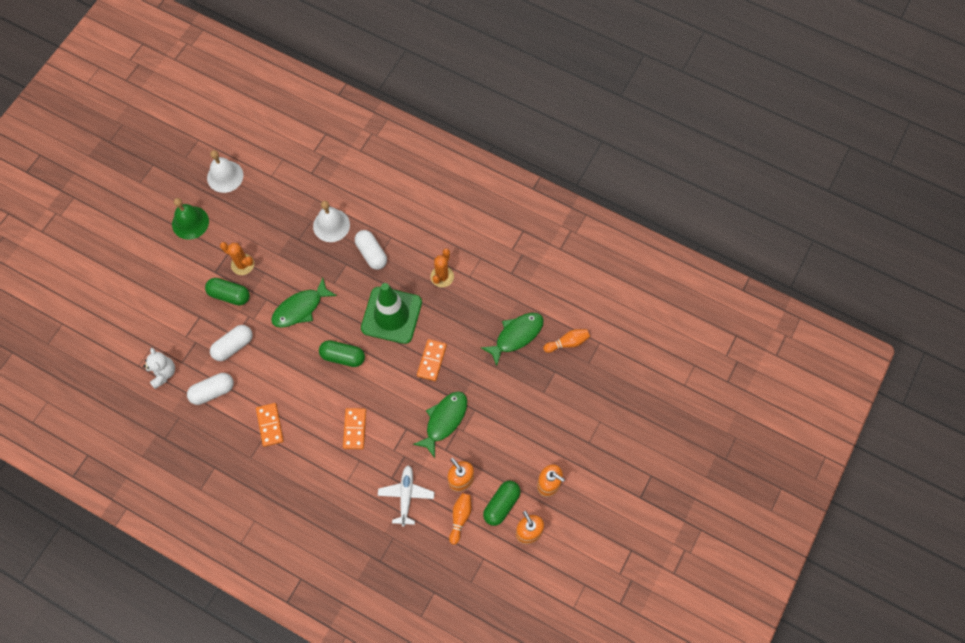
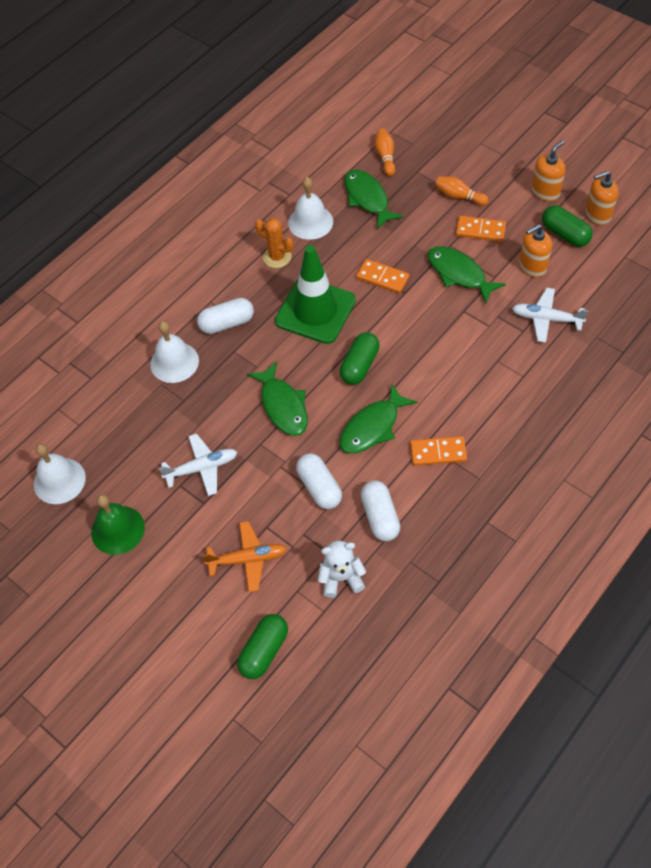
camera: 75 degrees left, 10 degrees down
green capsule [205,278,250,305] -> green capsule moved to [237,614,288,679]
orange cactus [220,242,254,275] -> white plane [159,434,237,496]
orange domino [343,408,366,449] -> orange domino moved to [456,216,506,242]
orange bowling pin [449,493,471,545] -> orange bowling pin moved to [435,176,489,206]
none -> orange plane [202,521,287,592]
none -> white bell [288,177,333,240]
none -> green fish [340,384,417,454]

